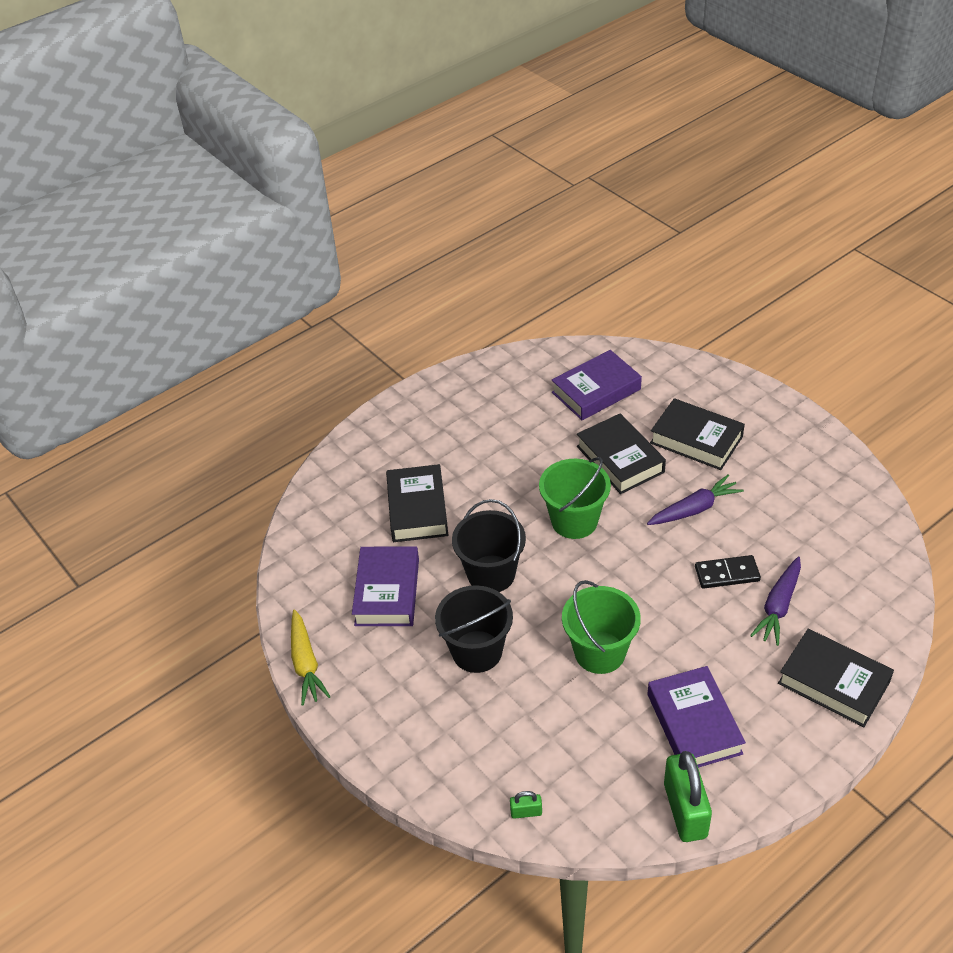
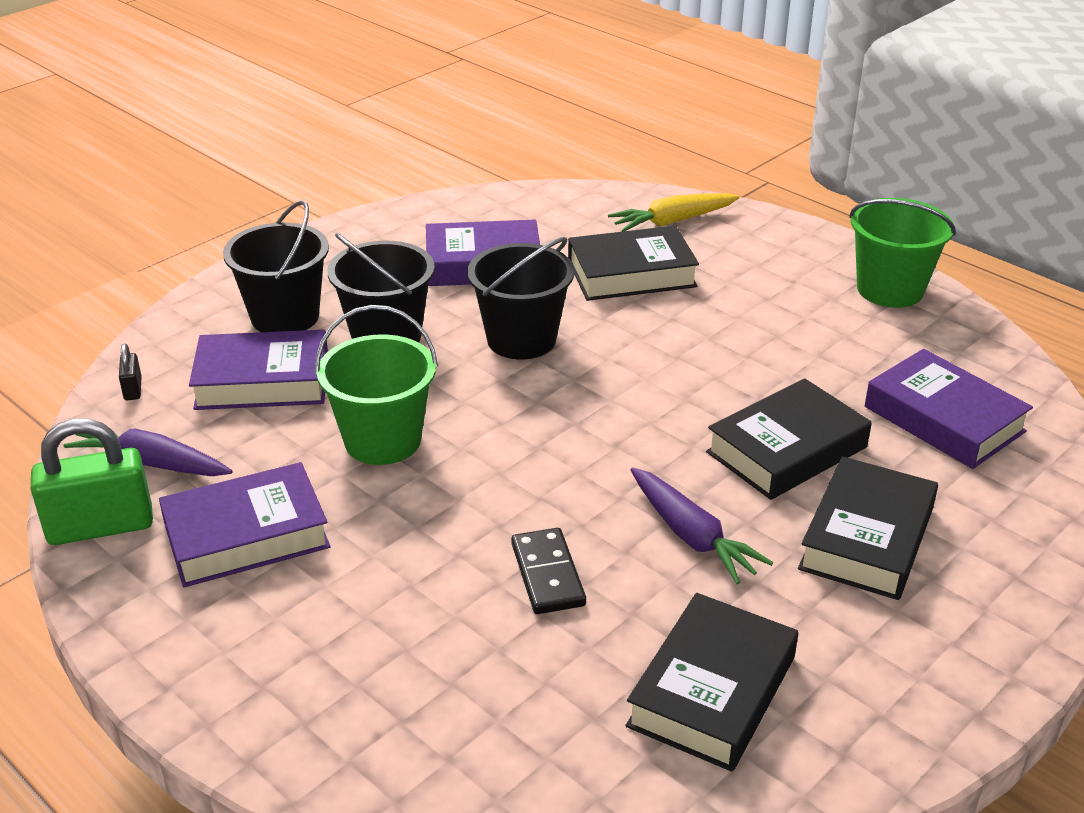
camera: 80 degrees right, 10 degrees down
yellow carrot [291,609,331,706] -> yellow carrot moved to [608,193,740,232]
green padlock [510,791,542,819] -> black padlock [119,344,142,400]
green bucket [539,457,611,539] -> green bucket moved to [849,198,956,308]
purple carrot [750,556,801,646] -> purple carrot moved to [64,429,232,476]
black book [778,629,894,727] -> black book moved to [625,593,798,772]
none -> purple book [189,330,328,410]
none -> black bucket [223,200,329,332]

